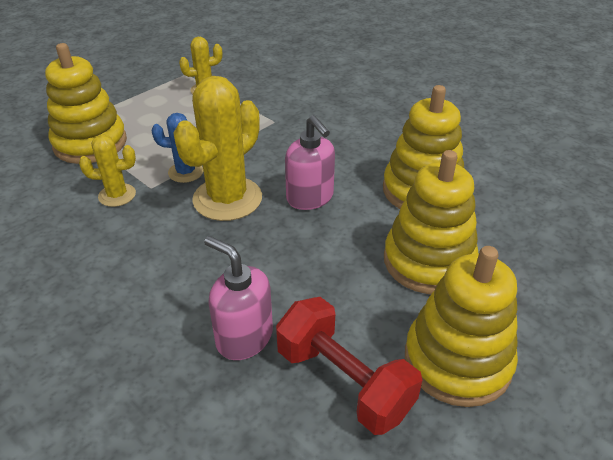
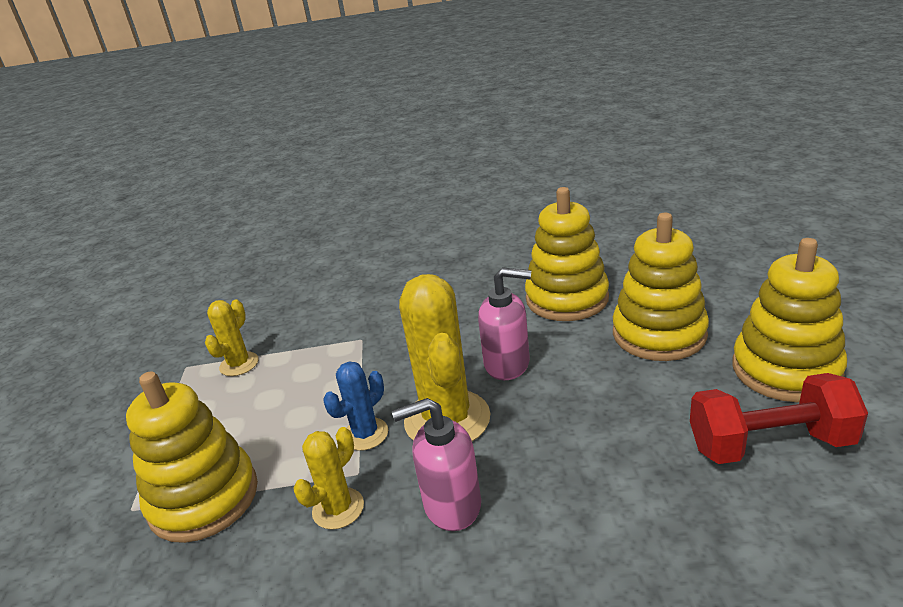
camera: 45 degrees left, 10 degrees down
pink soap dispenser [204,236,273,360] -> pink soap dispenser moved to [392,398,481,531]

